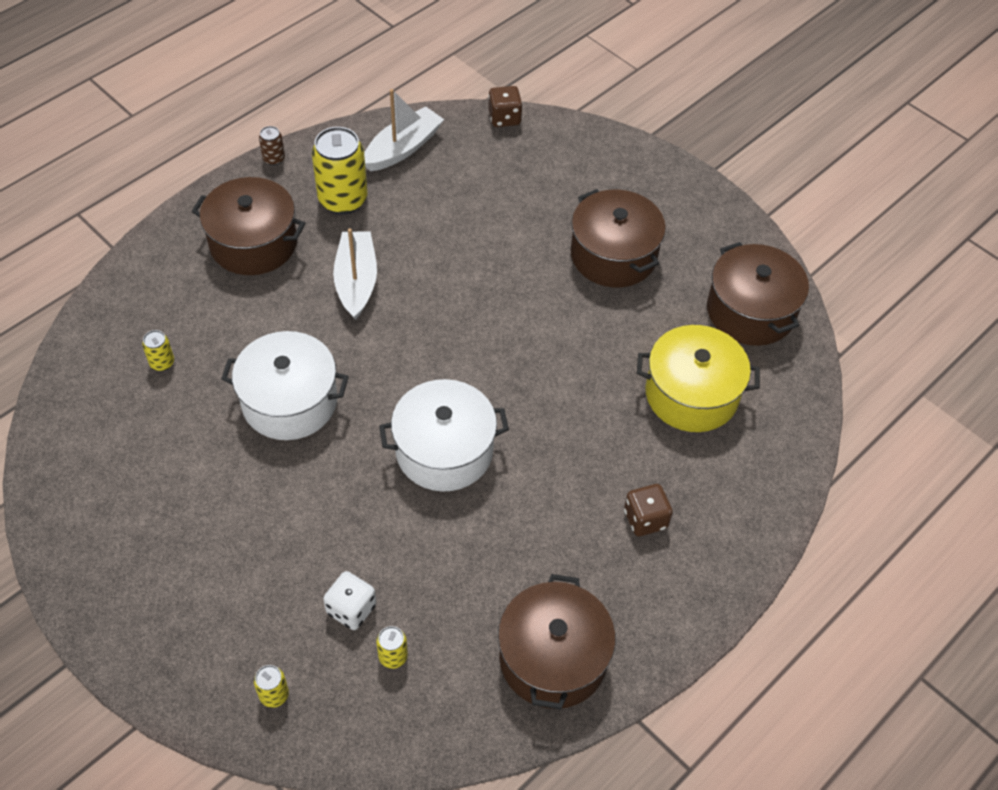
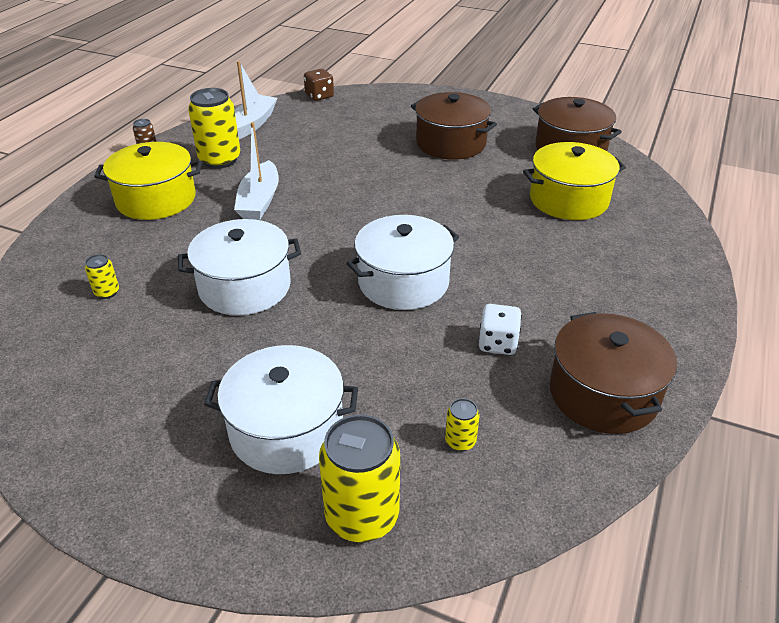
camera: 20 degrees left, 15 degrees down
brown pot [192,177,305,275] -> yellow pot [94,142,202,220]
yellow can [254,665,289,708] -> yellow can [319,415,400,543], size x2.16
white dice [323,571,376,630] -> white dice moved to [479,304,522,355]
white boat [333,228,377,320] -> white boat turned 150 degrees counterclockwise [234,122,279,220]
brown dice [624,484,673,536] -> none
none -> white pot [204,345,358,474]

